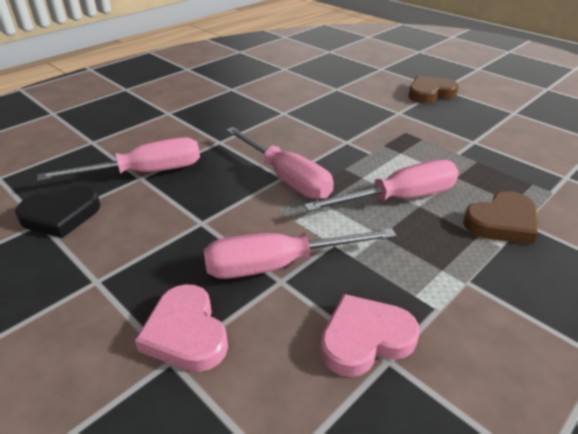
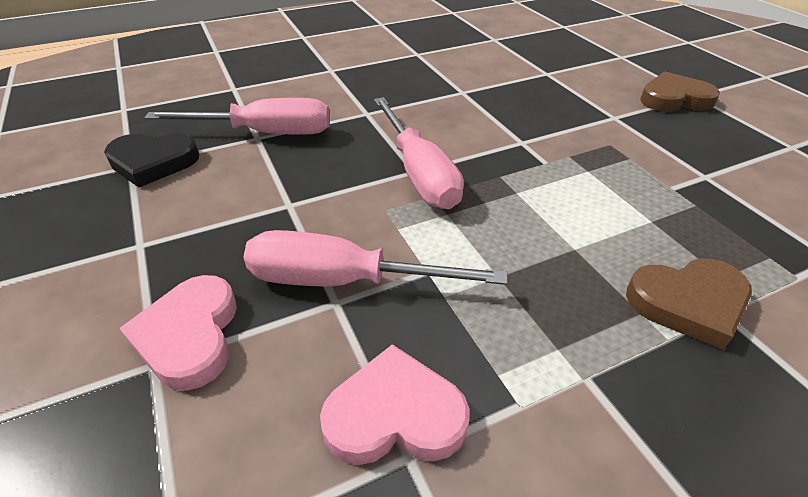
camera: 20 degrees right, 5 degrees up
pink screwdriver [304,160,459,212] -> none

